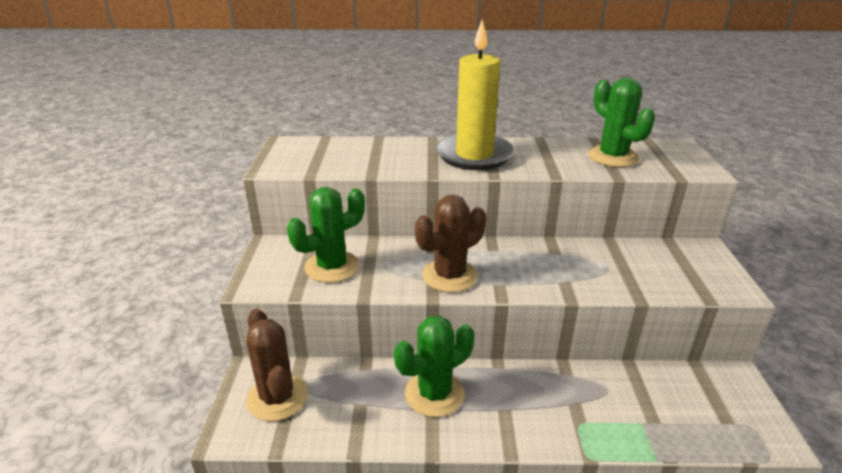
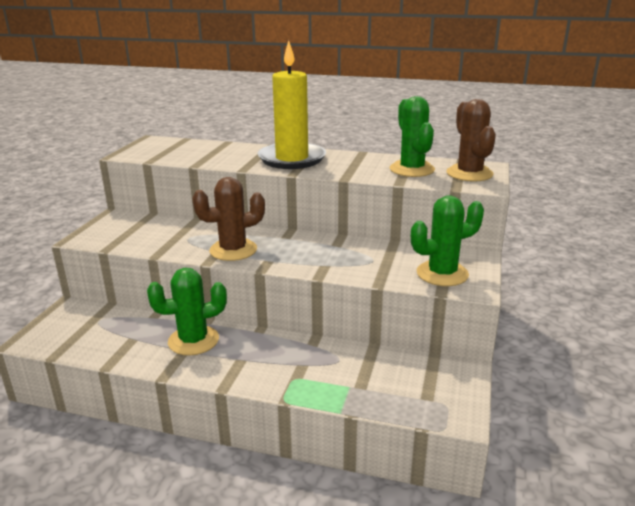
camera: 15 degrees right, 5 degrees down
brown cactus [246,309,308,421] -> brown cactus moved to [447,99,496,182]
green cactus [287,187,365,283] -> green cactus moved to [411,196,484,286]

